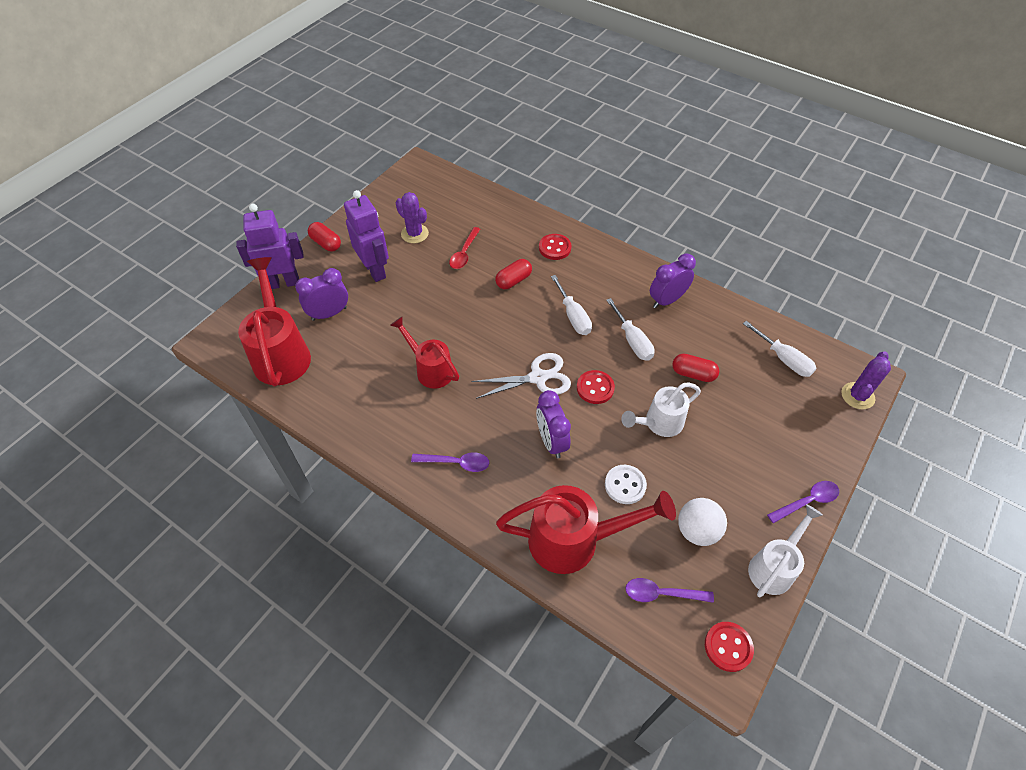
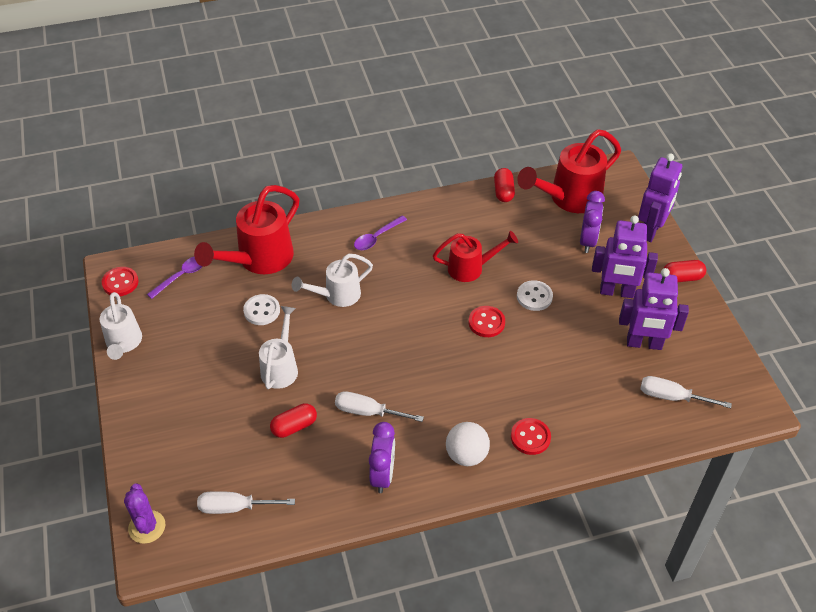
camera: 130 degrees right, 5 degrees down
red watering can [238,257,311,386] -> red watering can turned 120 degrees clockwise [517,129,621,213]
purple cactus [396,192,429,243] -> purple robot [619,268,689,350]
red spoon [449,227,480,269] -> none
white scissors [472,353,571,399] -> none
red capsule [495,259,532,289] -> red capsule moved to [494,168,515,202]
purple clock [536,390,571,458] -> white watering can [292,254,373,307]
white screwdriver [551,275,592,335] -> white screwdriver moved to [640,376,732,408]
red button [577,370,615,404] -> red button moved to [469,306,505,337]
white ball [678,498,727,546] -> white ball moved to [446,422,490,466]
purple spoon [767,481,839,523] -> none
none -> white button [517,280,553,311]

